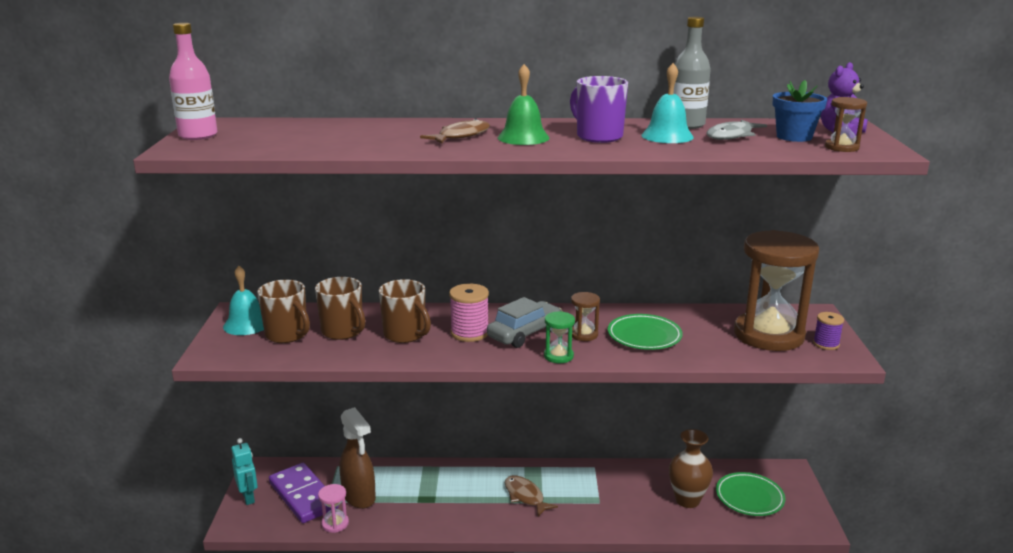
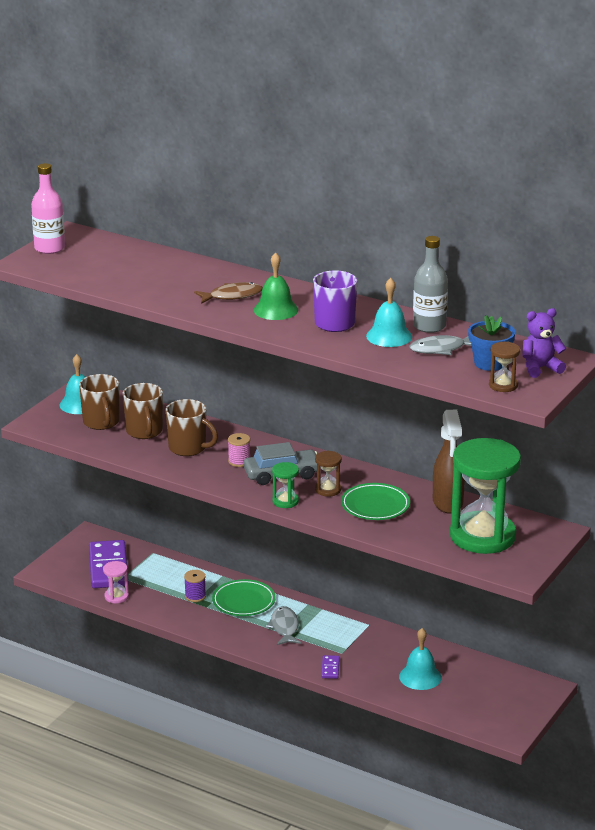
camera: 30 degrees right, 5 degrees up
turquoise robot [231,438,258,505] -> none
brown spray bottle [340,407,376,509] -> brown spray bottle moved to [433,409,465,514]
brown mug [379,279,431,343] -> brown mug turned 45 degrees counterclockwise [166,399,218,456]
pink spool [449,284,489,342] -> pink spool [228,433,250,467], size x0.64
brown fish [504,475,558,517] -> grey fish [266,606,301,645]
brown vase [669,429,713,508] -> turquoise bell [399,628,442,690]
green plate [716,472,785,516] -> green plate moved to [212,579,276,616]
brown hourglass [734,230,819,351] -> green hourglass [450,438,521,554]
purple spool [813,312,844,350] -> purple spool moved to [184,570,206,602]
none -> purple domino [321,655,340,679]

